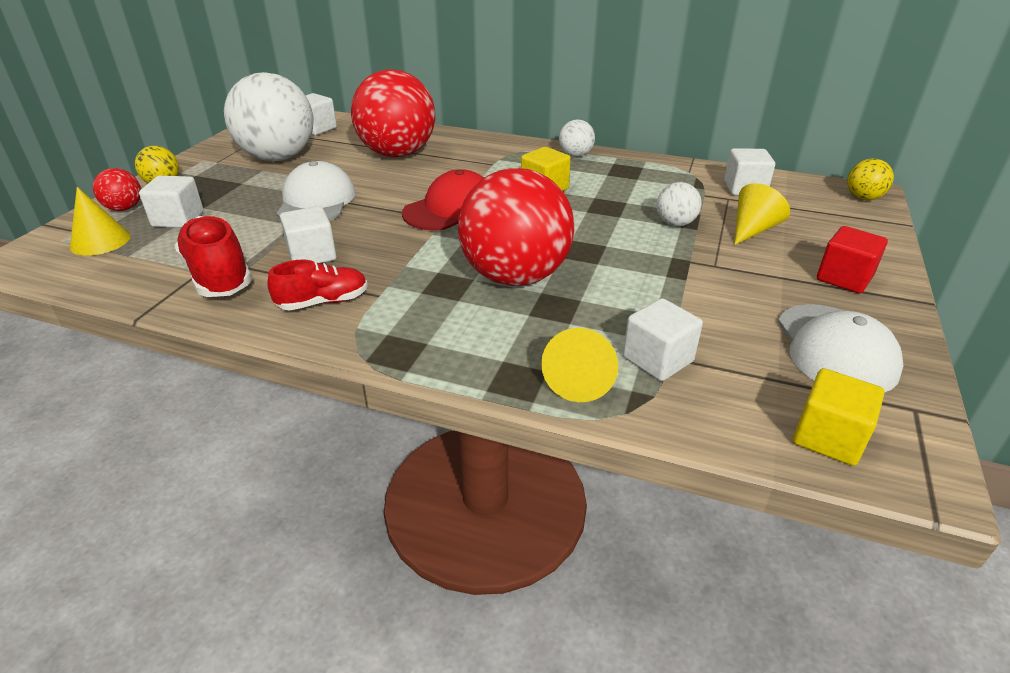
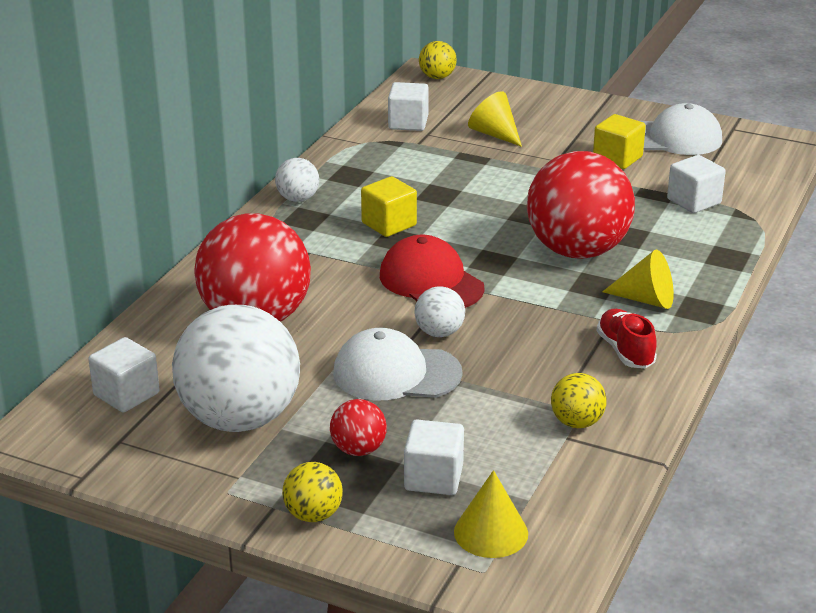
camera: 85 degrees left, 5 degrees down
red ball [93,168,141,211] -> red ball moved to [330,399,387,456]
red shoe [175,216,252,297] -> yellow ball [551,373,607,428]
white cube [280,206,337,263] -> none
yellow cone [541,328,618,402] -> yellow cone moved to [602,250,674,309]
white ball [656,182,701,226] -> white ball moved to [414,287,465,337]
yellow cube [793,368,884,466] -> yellow cube moved to [593,114,646,169]
red cube [817,226,888,294] -> none

